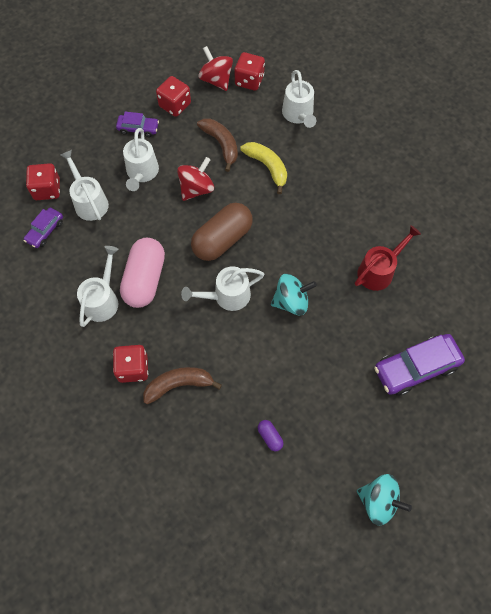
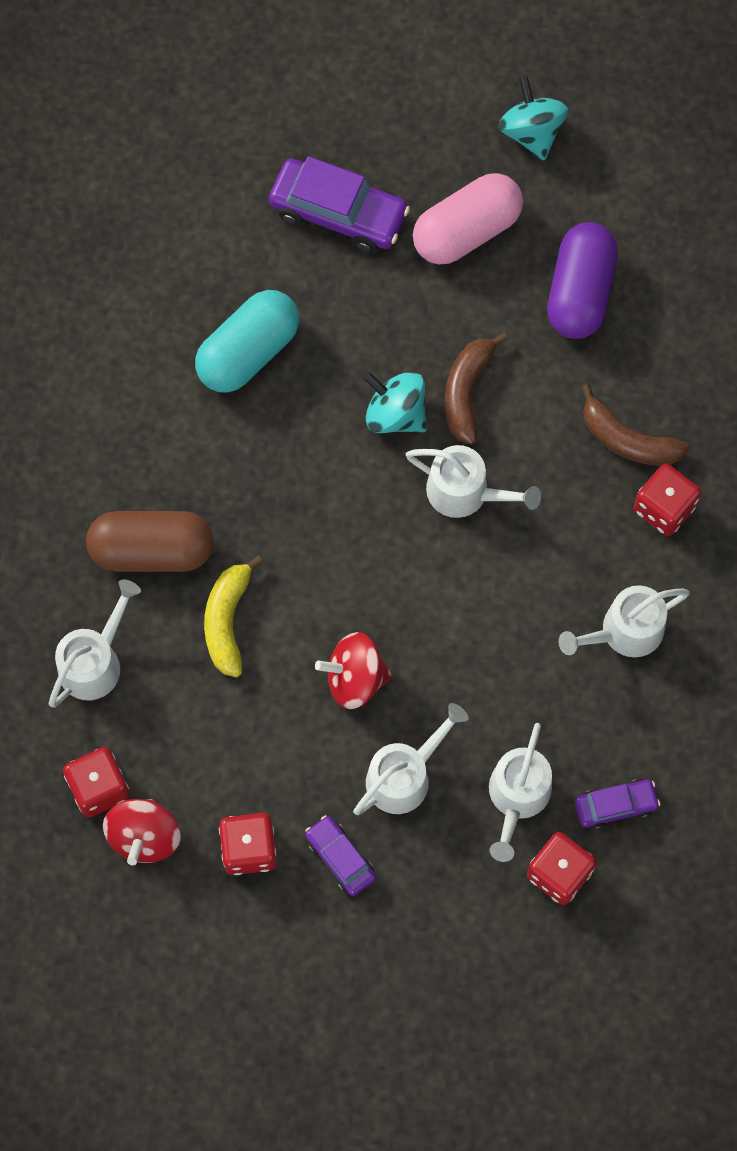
camera: 135 degrees left, 5 degrees up
pink capsule [120,238,165,308] -> pink capsule moved to [413,173,523,265]
brown capsule [191,203,253,261] -> brown capsule moved to [86,511,214,572]
brown banana [197,118,238,172] -> brown banana moved to [445,333,508,445]
purple capsule [258,420,284,451] -> purple capsule [547,222,618,339], size x2.38
red watering can [355,225,421,291] -> turquoise capsule [195,290,299,393]

